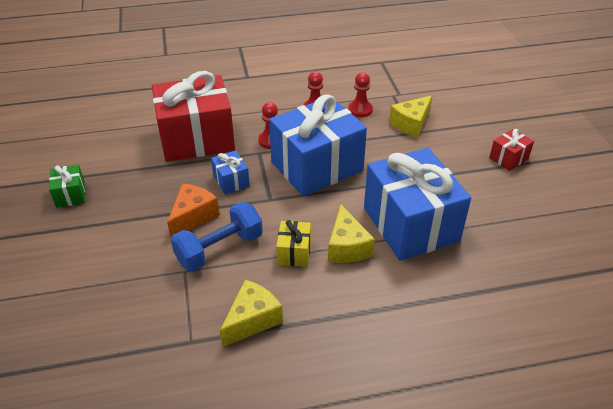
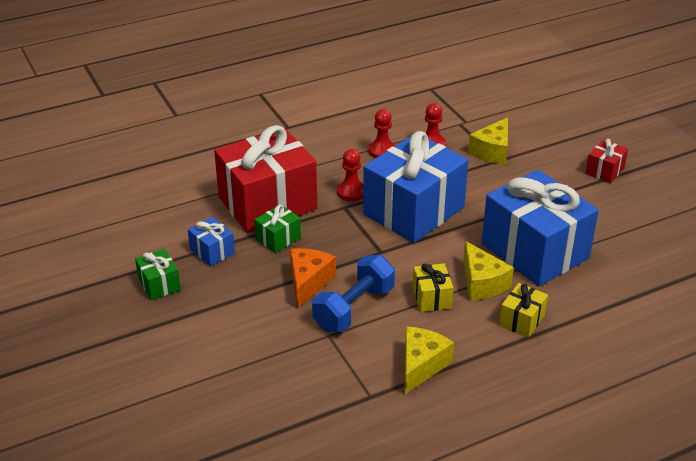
camera: 15 degrees left, 5 degrees down
blue gift [211,150,250,194] -> blue gift moved to [188,217,235,266]
none -> green gift [254,205,301,253]
none -> yellow gift [499,283,548,338]

